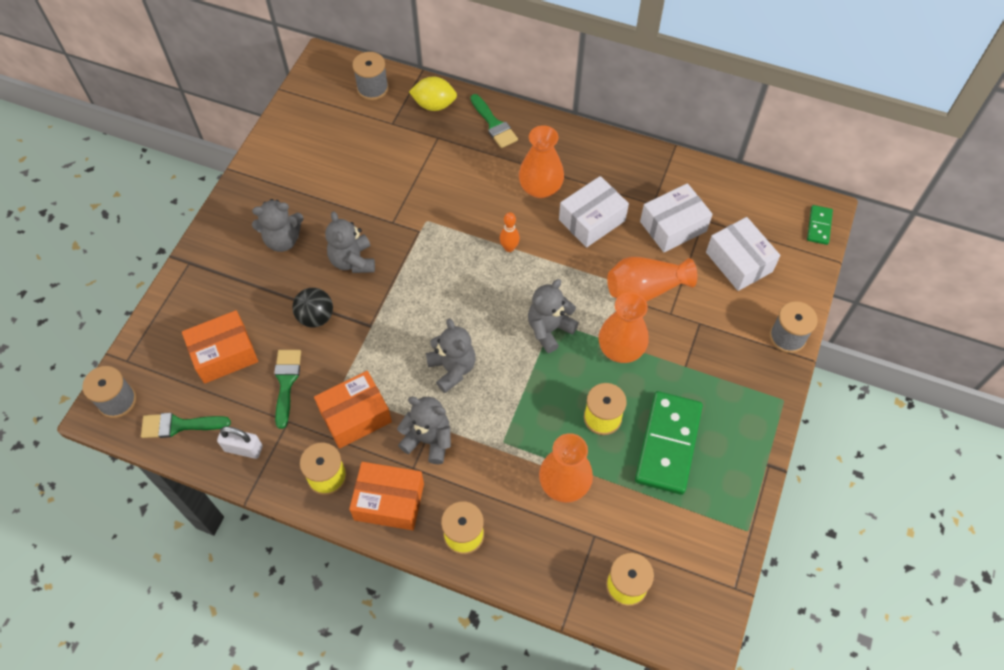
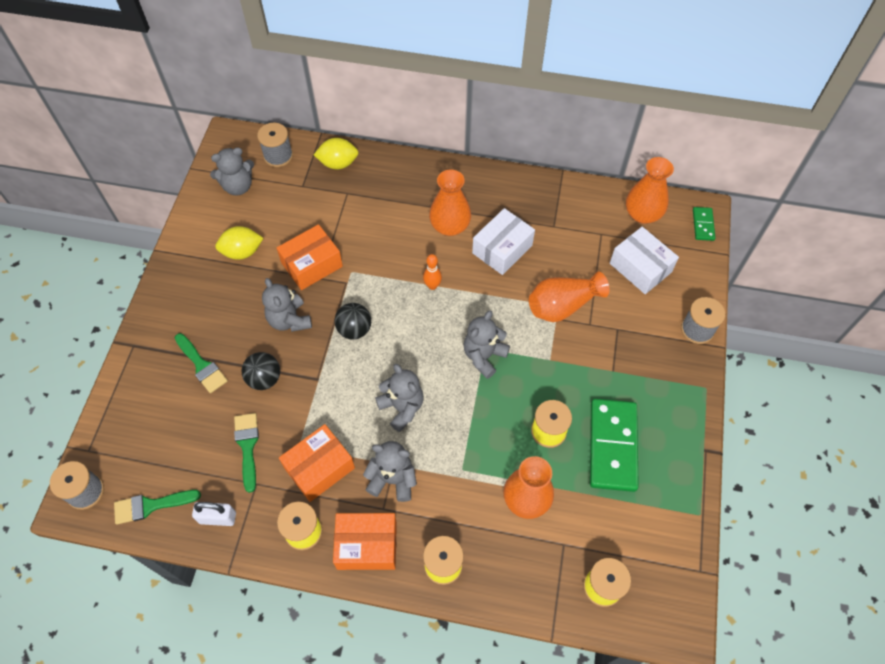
camera: 10 degrees left, 0 degrees up
orange box [182,310,258,384] -> orange box moved to [277,224,343,290]
grey teddy bear [252,199,304,252] -> grey teddy bear moved to [210,147,254,195]
green brush [470,94,518,148] -> green brush moved to [175,333,228,393]
orange vase [599,292,649,363] -> orange vase moved to [626,157,674,224]
white box [640,183,713,252] -> none
none -> yellow lemon [215,226,263,260]
none -> black ball [335,303,371,340]

